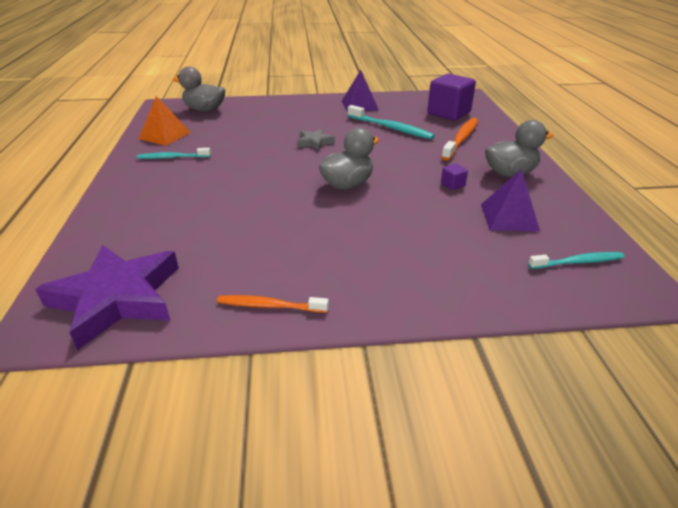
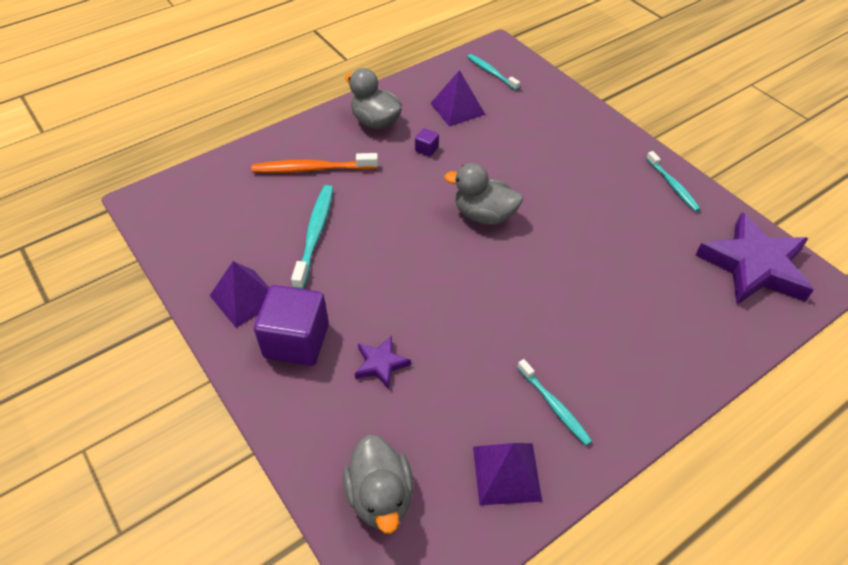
camera: 120 degrees left, 15 degrees up
orange pyramid [138,96,191,146] -> purple pyramid [473,443,542,505]
orange toothbrush [217,295,329,313] -> turquoise toothbrush [646,151,701,212]
grey star [297,129,335,151] -> none
purple cube [427,74,476,120] -> purple cube moved to [254,285,329,366]
none -> purple star [355,336,411,390]

